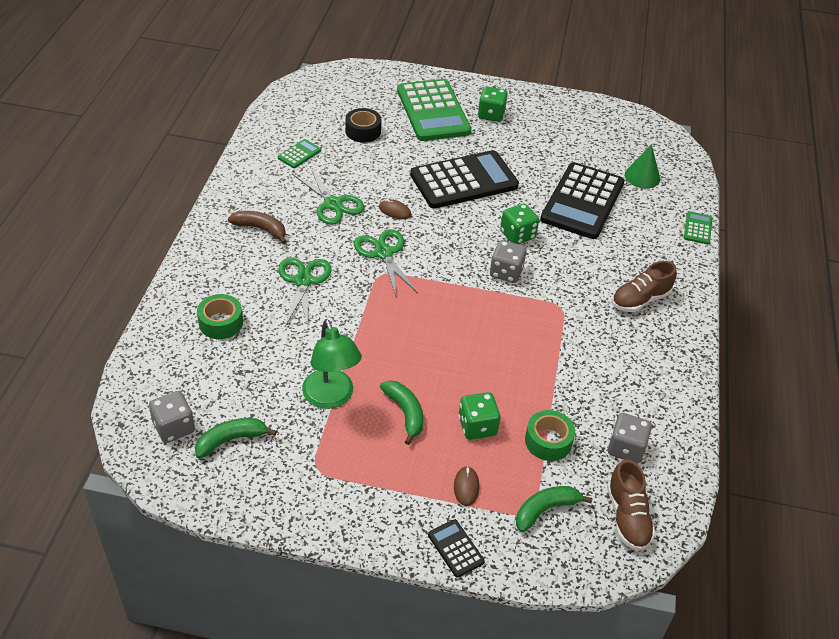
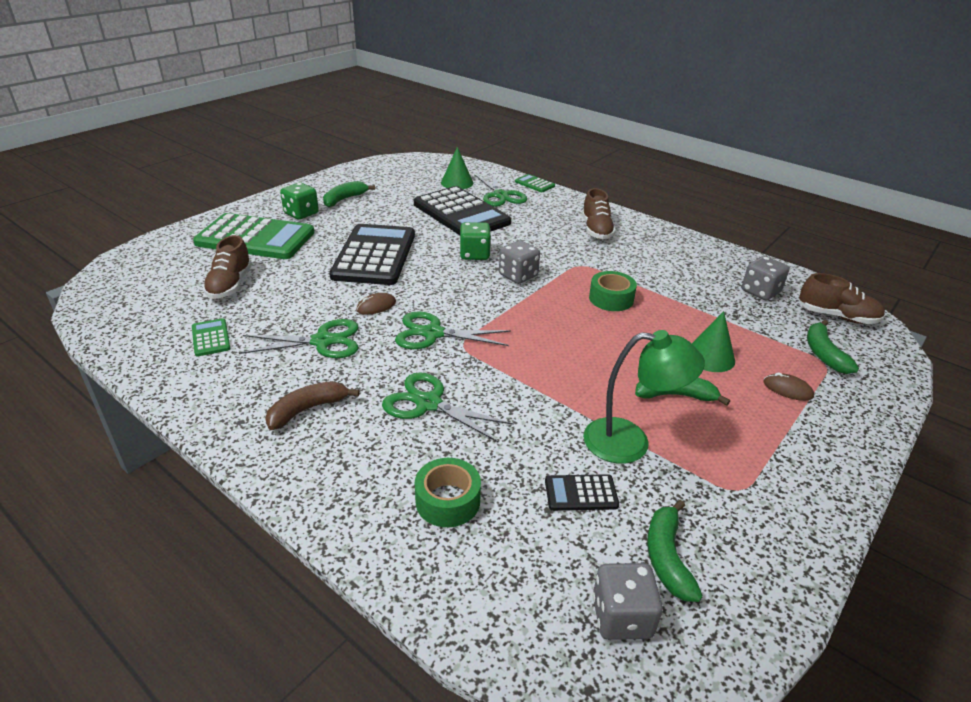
camera: 60 degrees left, 10 degrees down
black tape [345,108,381,143] -> brown shoe [203,235,252,299]
black calculator [428,519,485,578] -> black calculator moved to [545,474,619,511]
green dice [458,392,500,440] -> green cone [692,311,735,372]
green tape [525,410,575,461] -> green tape moved to [589,271,637,311]
none -> green banana [323,181,375,207]
none -> green scissors [475,173,527,207]

